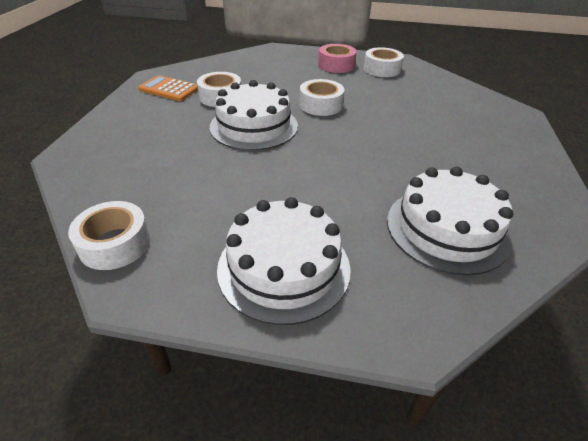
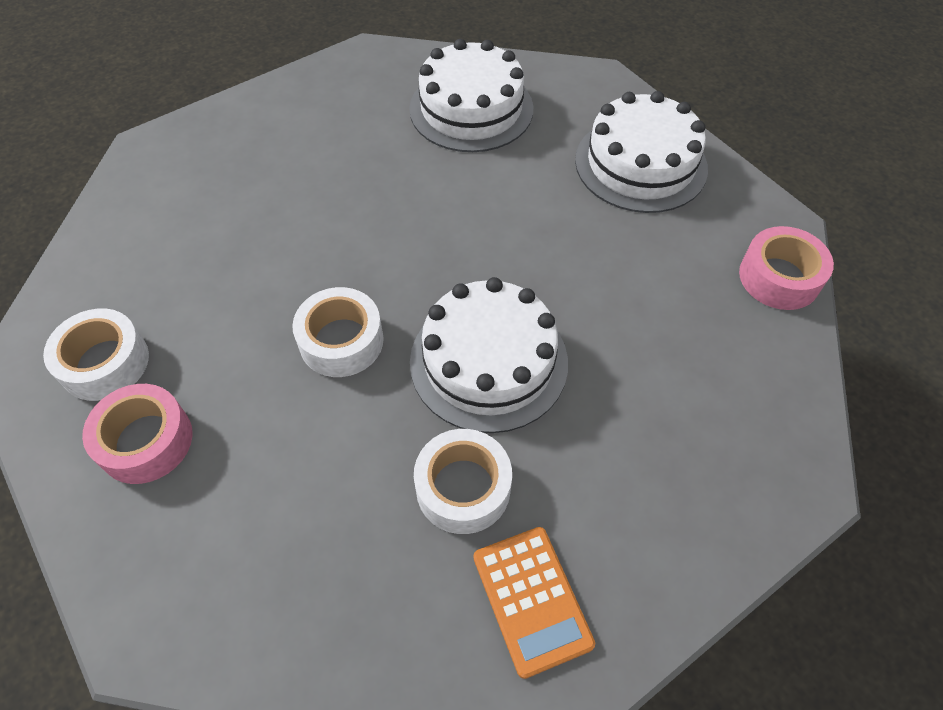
camera: 135 degrees left, 15 degrees up
white tape [68,201,151,270] -> pink tape [739,226,834,310]

